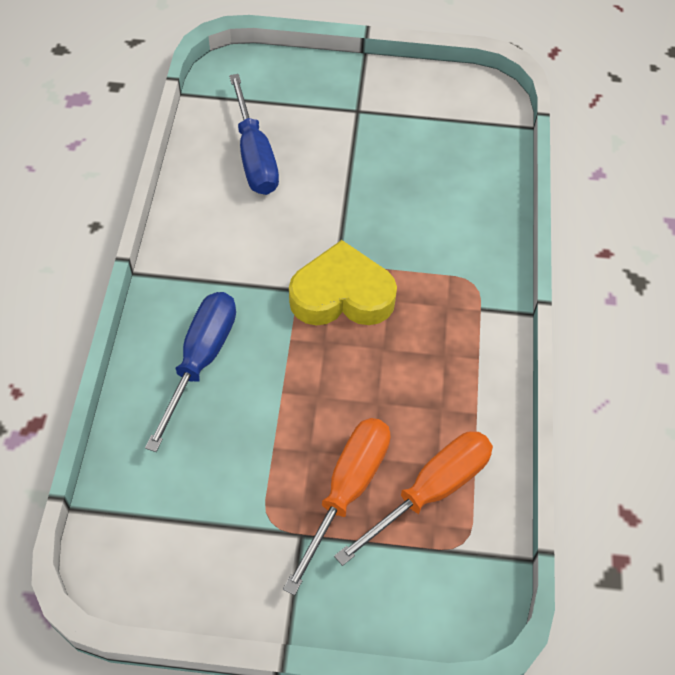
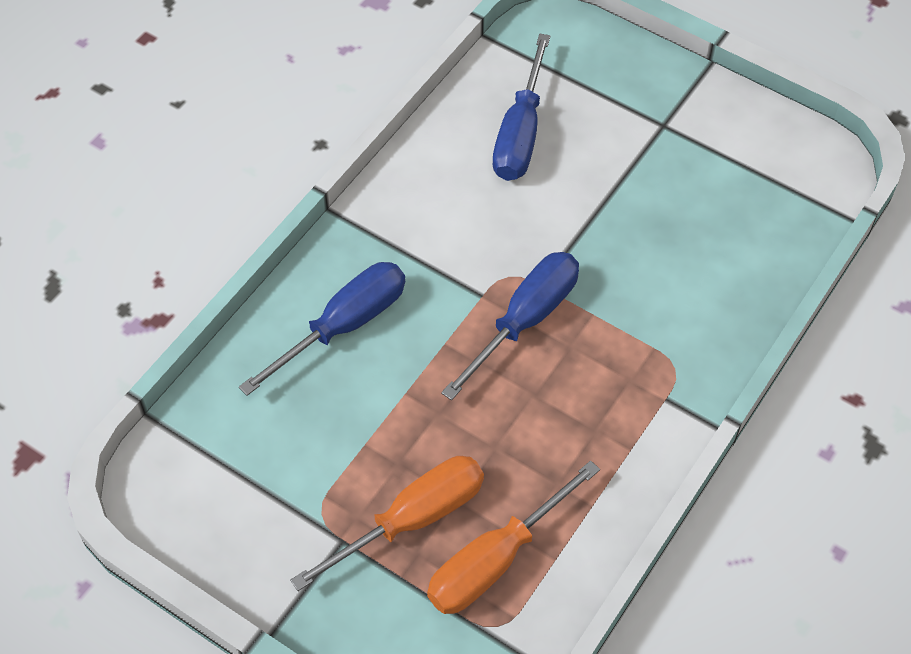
camera: 30 degrees right, 0 degrees up
yellow heart [289,240,397,326] -> blue screwdriver [441,252,579,400]
orange screwdriver [334,431,493,566] -> orange screwdriver turned 150 degrees clockwise [427,461,600,614]

